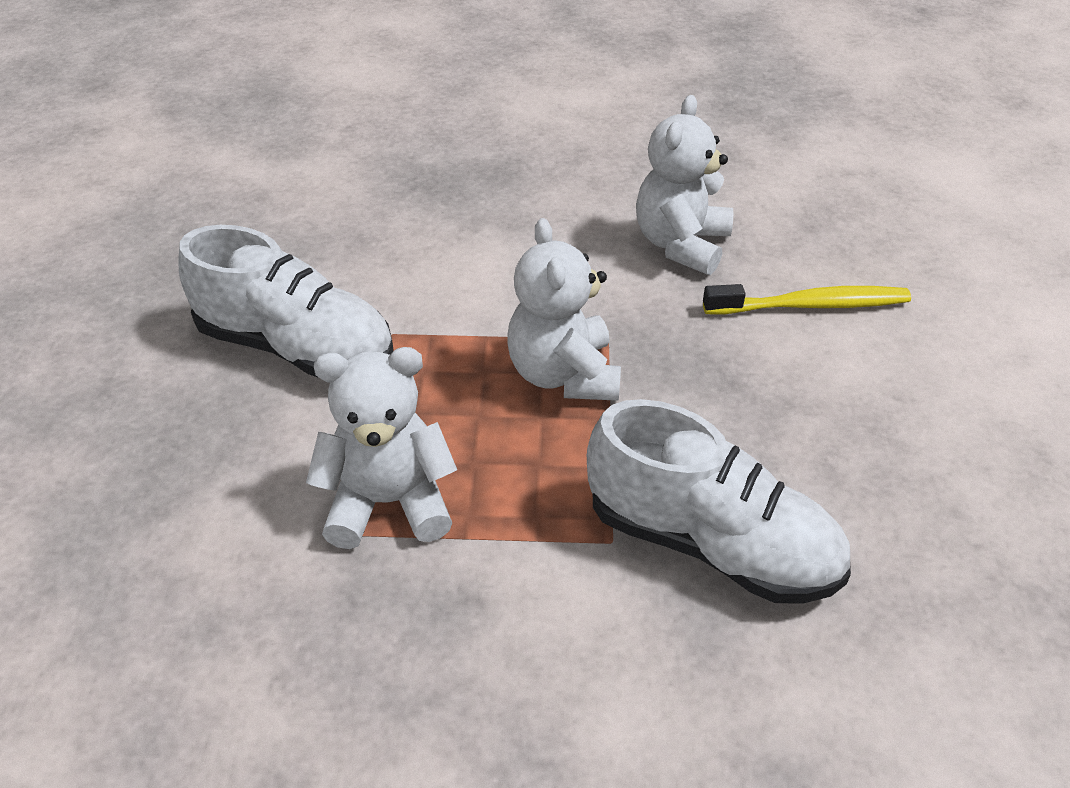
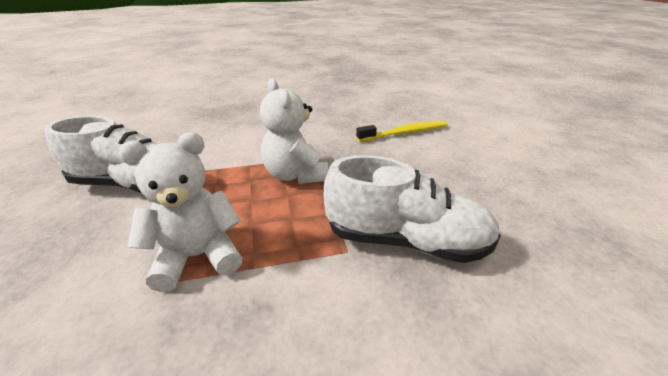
camera: 15 degrees left, 10 degrees down
white teddy bear [636,95,734,275] -> none

